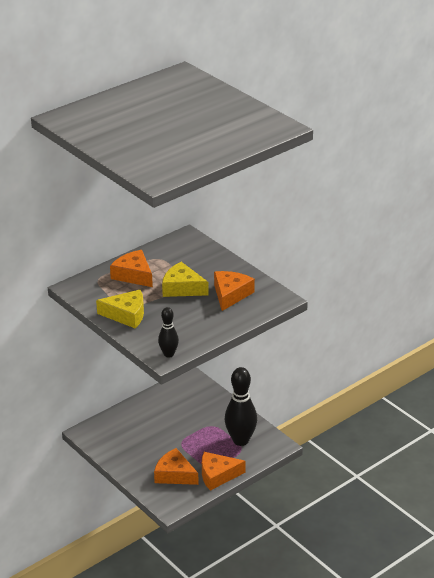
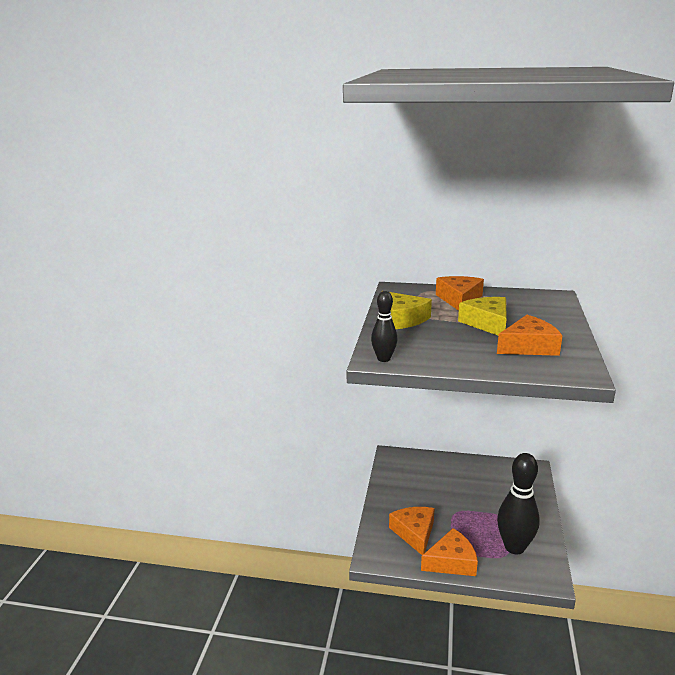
camera: 50 degrees right, 10 degrees down
orange cheese [202,452,246,491] -> orange cheese turned 120 degrees clockwise [421,528,478,576]

